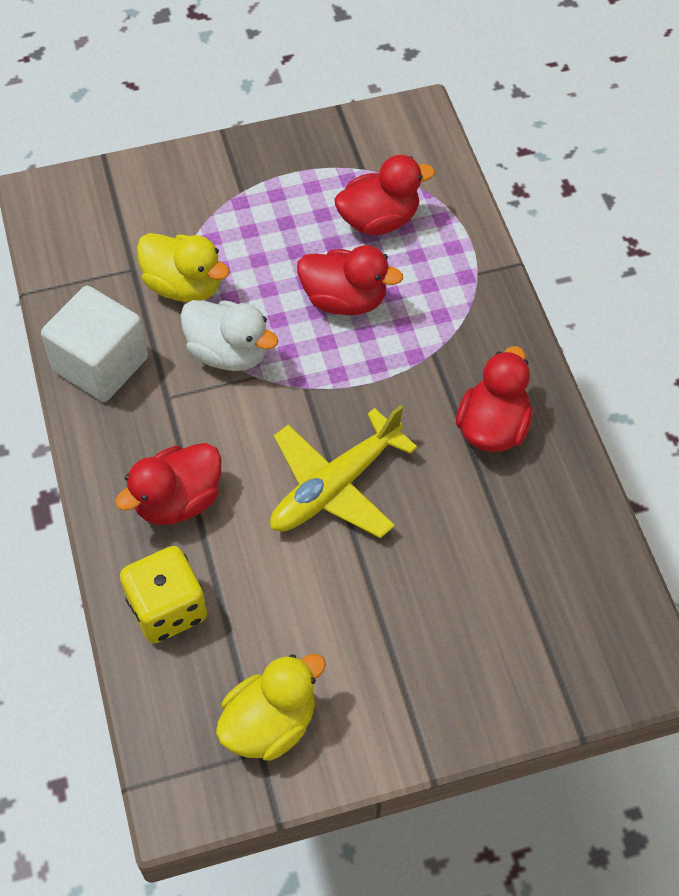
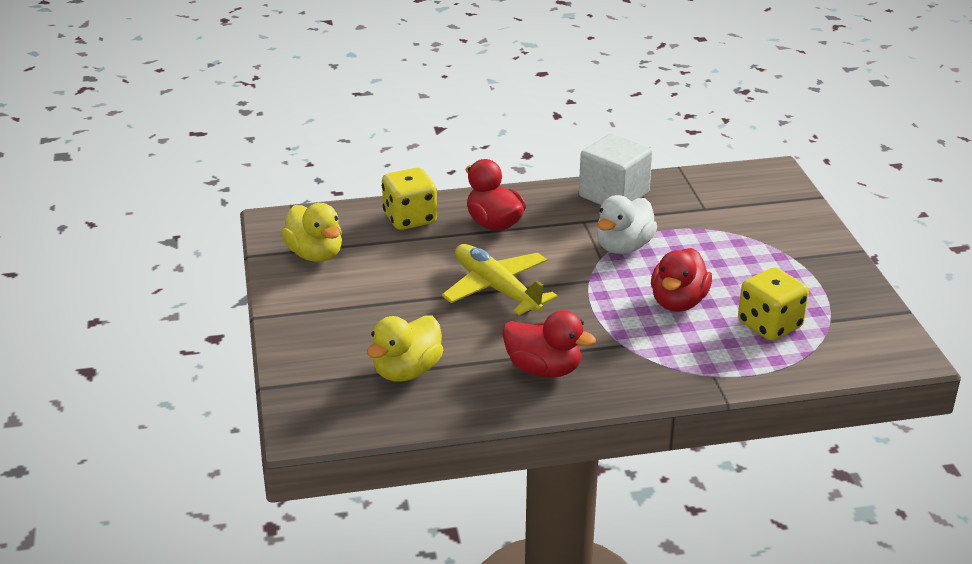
camera: 95 degrees right, 25 degrees down
yellow duck [137,233,230,302] -> yellow duck moved to [367,316,443,382]
red duck [334,155,435,235] -> yellow dice [738,267,809,340]

